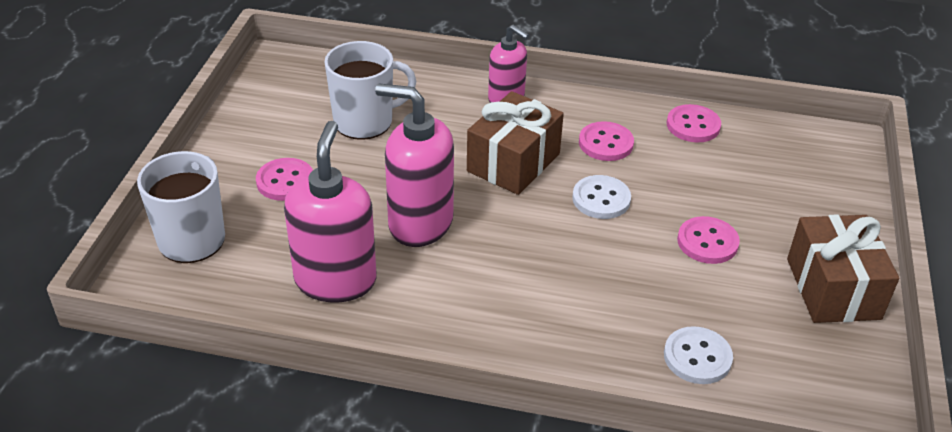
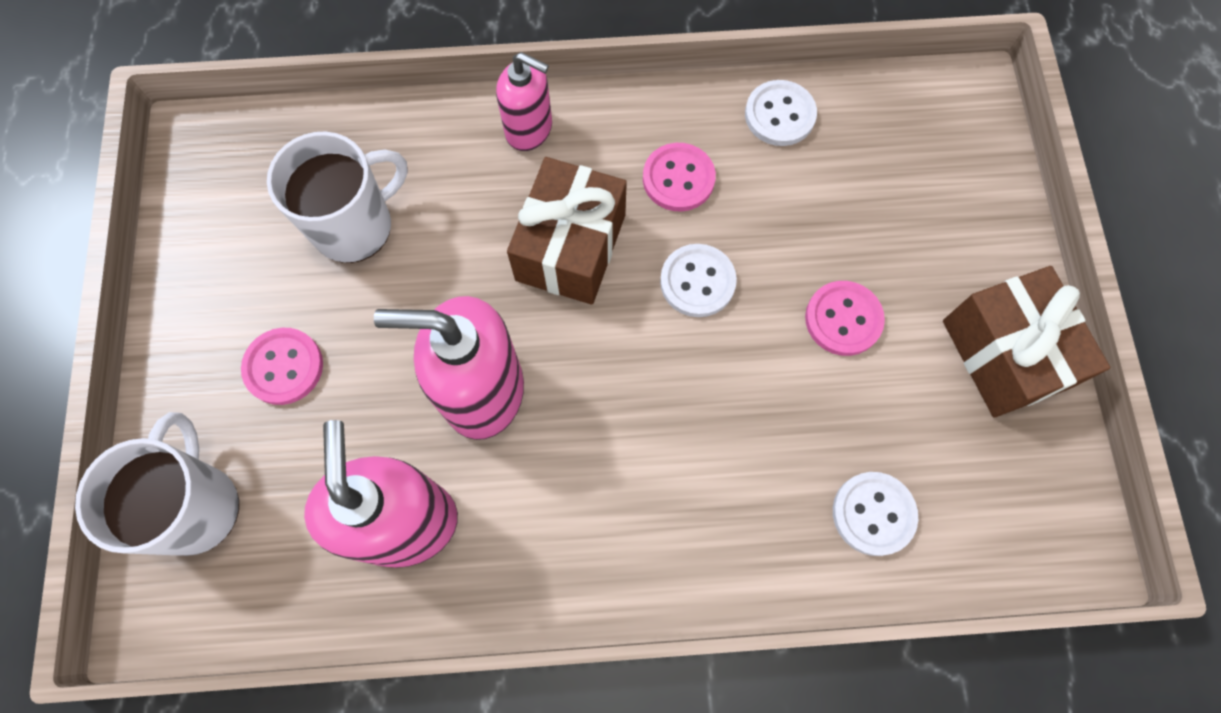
camera: 15 degrees left, 30 degrees up
pink button [667,104,721,142] -> white button [745,80,817,146]

